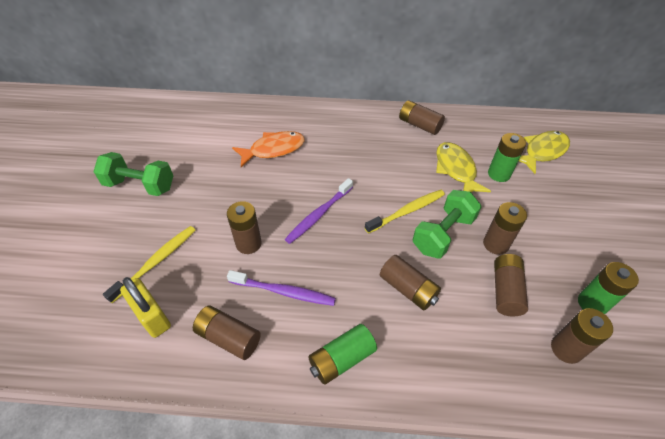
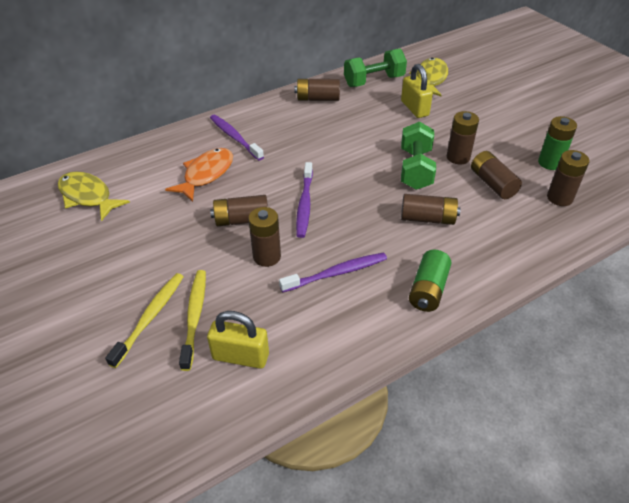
camera: 35 degrees left, 5 degrees down
green dumbbell [93,152,173,196] -> green dumbbell moved to [344,49,407,87]
brown battery [193,306,261,360] -> brown battery moved to [210,195,268,226]
yellow toothbrush [365,190,445,234] -> yellow toothbrush moved to [105,273,184,368]
yellow fish [436,142,491,192] -> yellow fish moved to [58,171,130,221]
green battery [488,133,526,182] -> yellow padlock [401,64,433,118]
none -> purple toothbrush [210,115,264,160]

